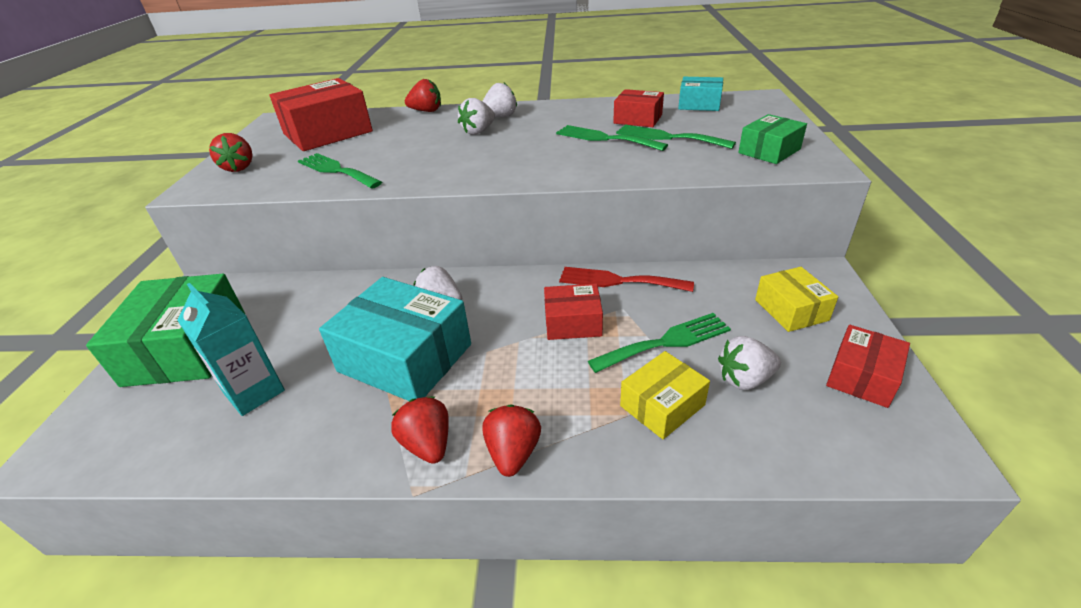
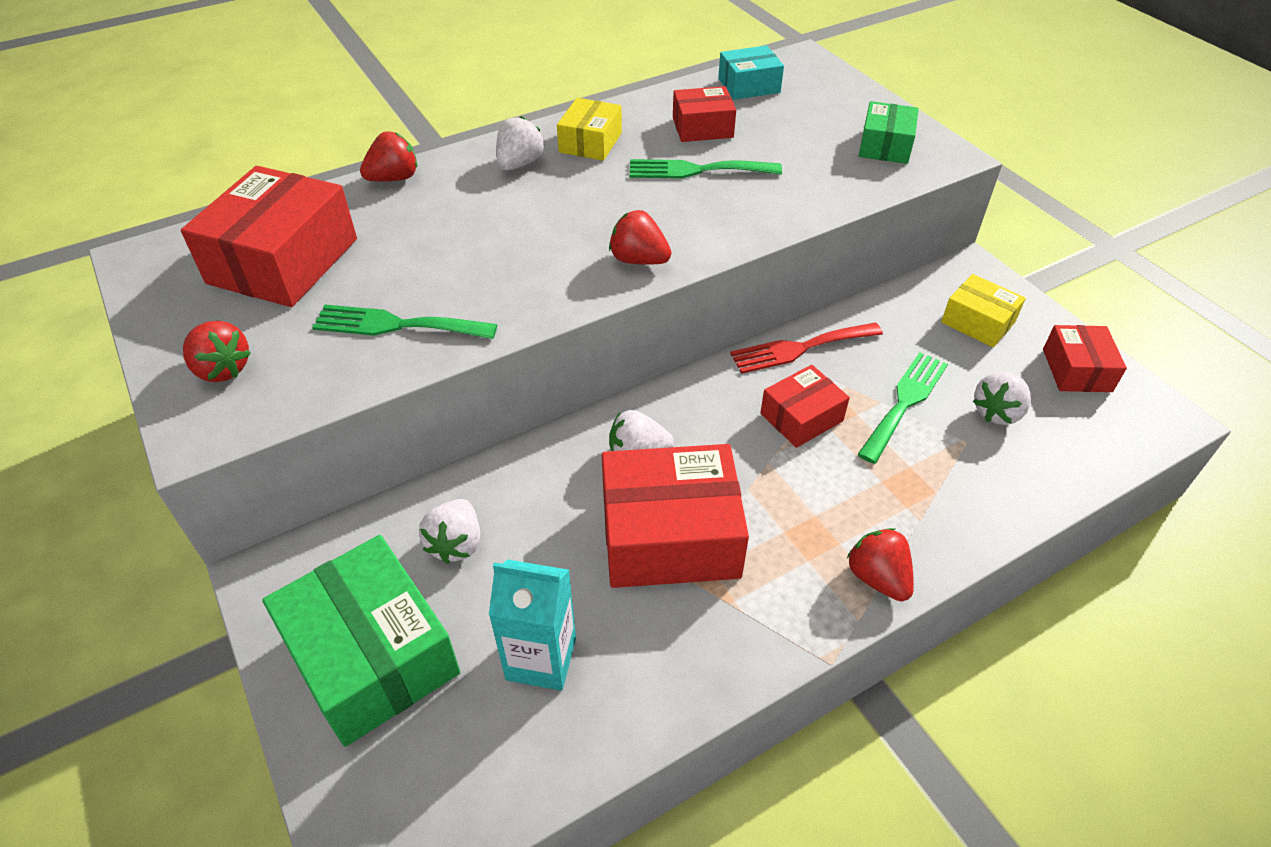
camera: 35 degrees left, 10 degrees up
turquoise box [319,277,471,401] -> red box [602,444,749,588]
red strawberry [391,396,449,464] -> red strawberry moved to [609,210,671,265]
white strawberry [458,98,495,135] -> white strawberry moved to [419,499,480,564]
green fork [616,124,736,149] -> none
yellow box [620,351,710,439] -> yellow box moved to [557,98,622,161]

